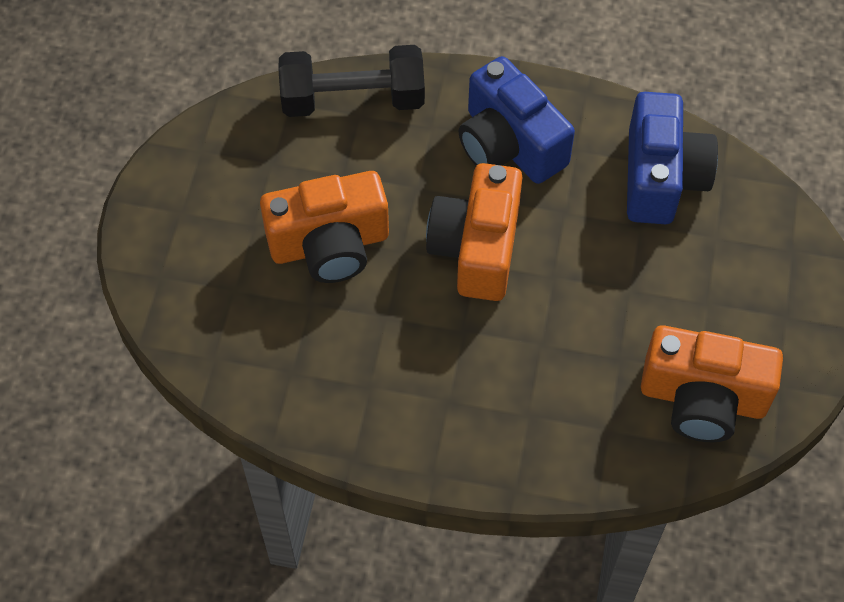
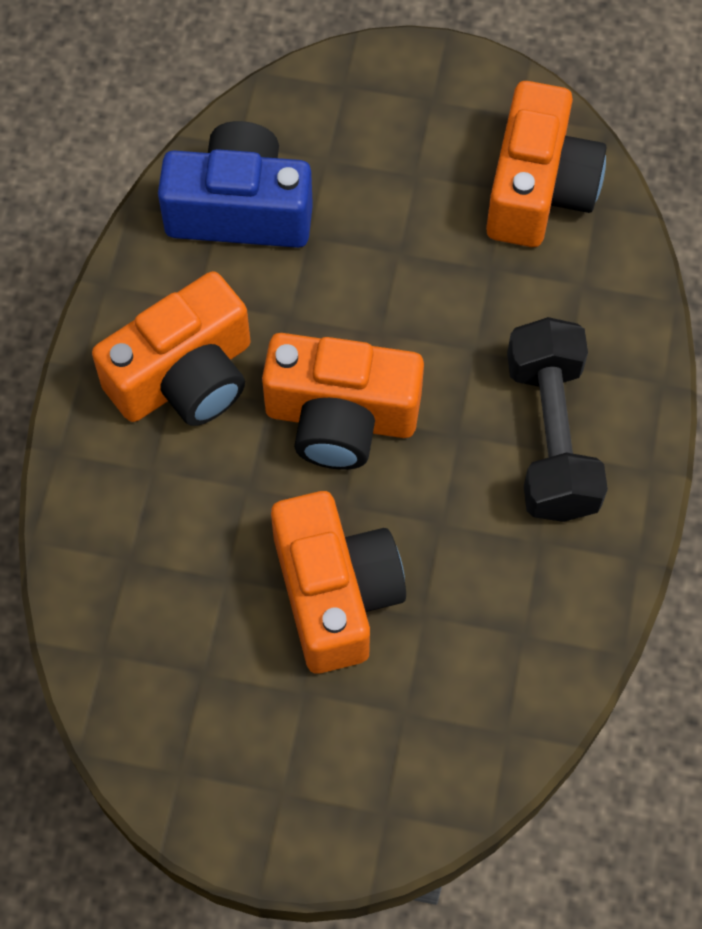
camera: 90 degrees left, 5 degrees up
black dumbbell [278,45,425,117] -> black dumbbell moved to [507,317,608,522]
blue camera [459,56,575,184] -> orange camera [92,271,250,426]

